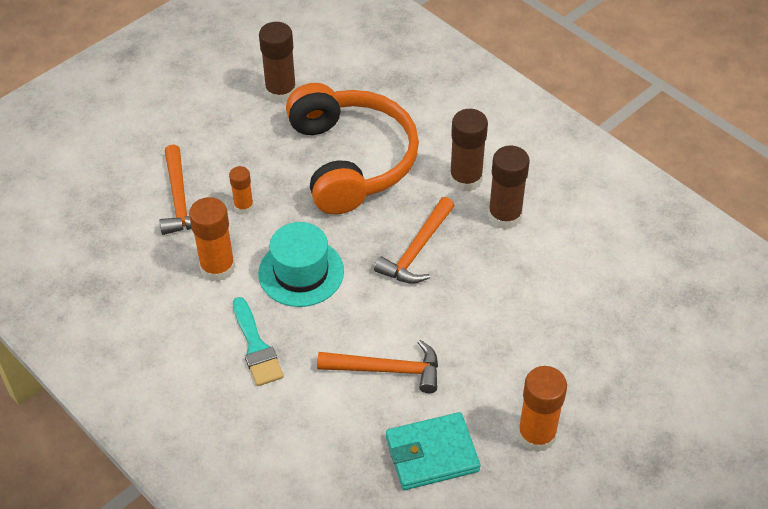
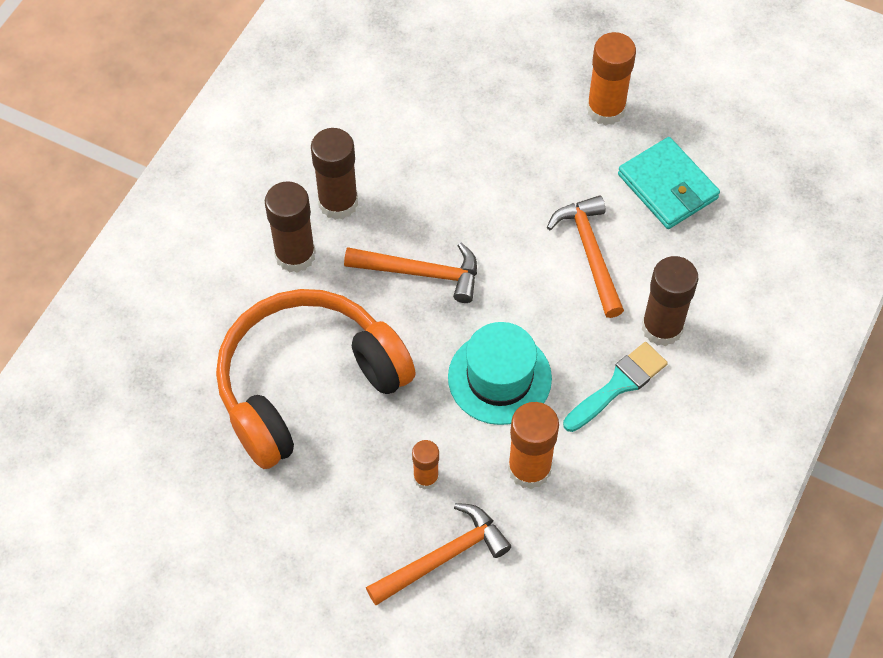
camera: 110 degrees left, 10 degrees up
brown glue stick [259,22,297,103] -> brown glue stick moved to [642,256,698,346]

